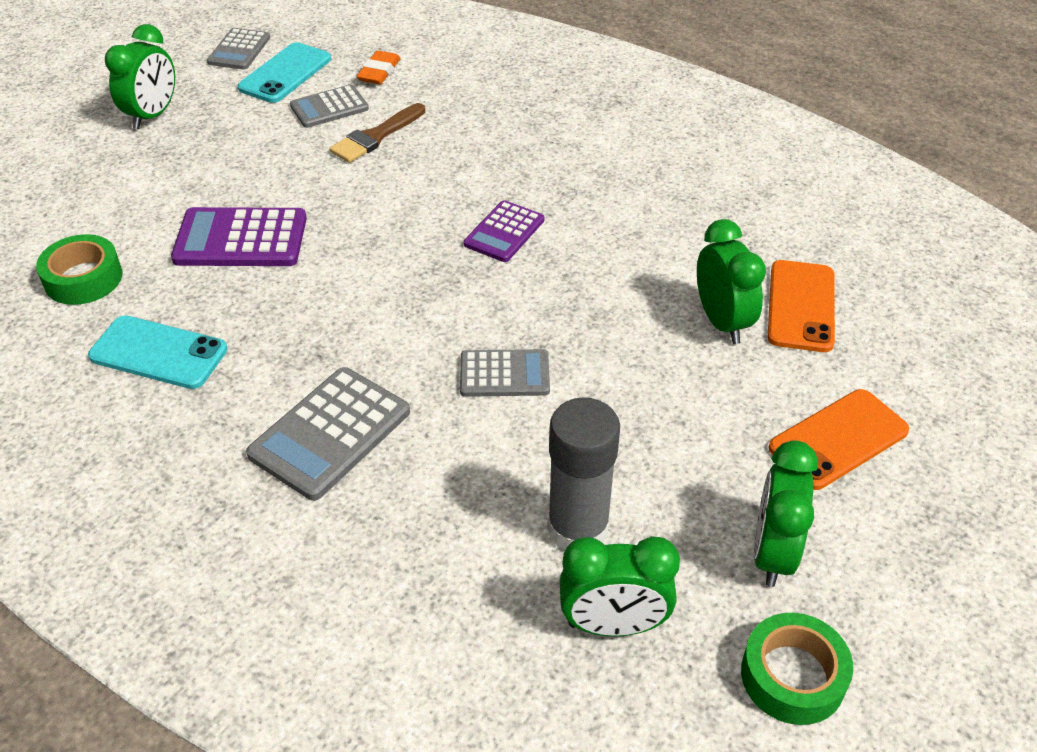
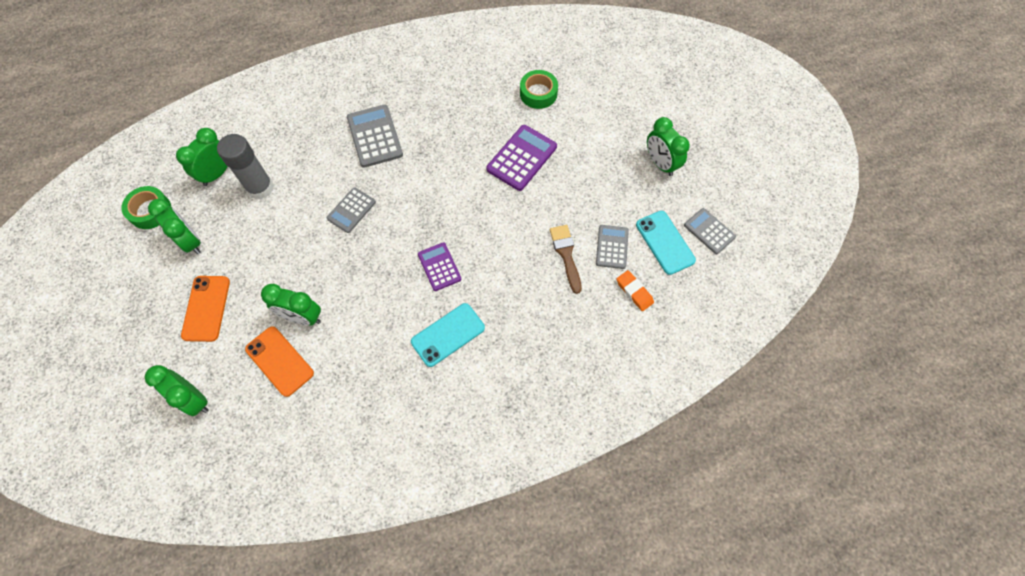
camera: 125 degrees right, 20 degrees up
turquoise phone [88,315,227,389] -> turquoise phone moved to [411,303,485,367]
none -> green clock [144,365,208,416]

